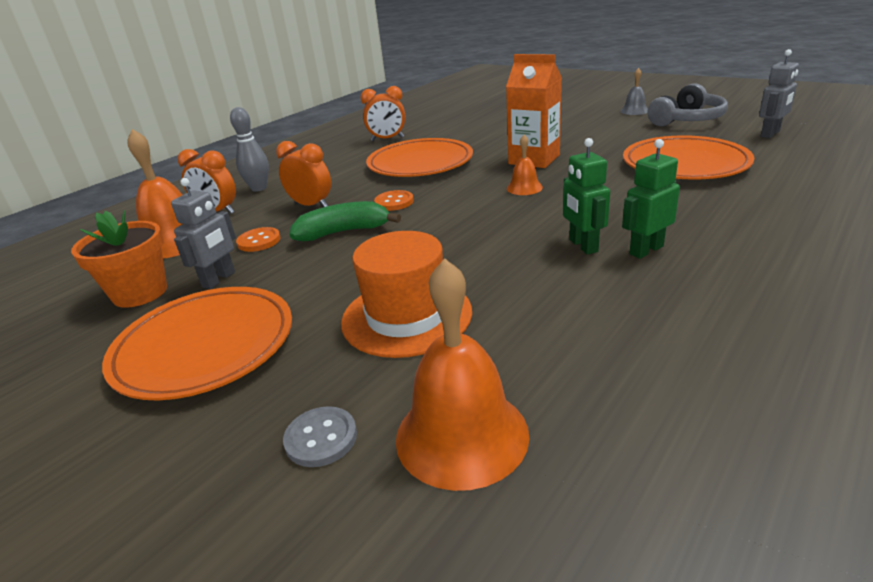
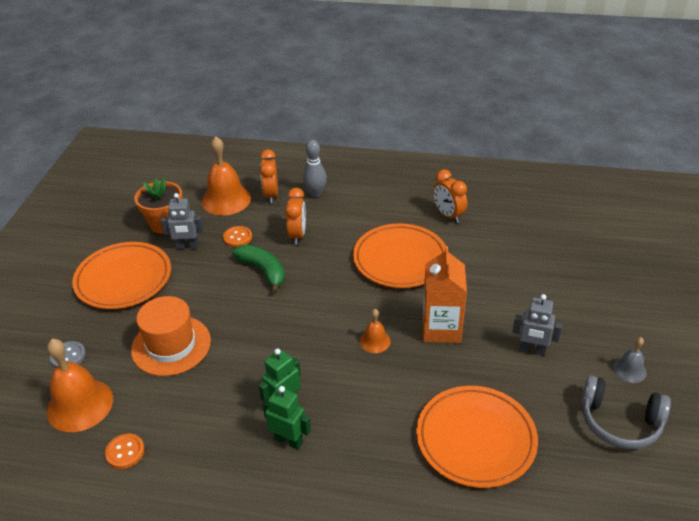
camera: 60 degrees right, 10 degrees up
orange button [374,190,414,211] -> orange button moved to [105,434,145,469]
grey robot [759,49,799,138] -> grey robot moved to [512,294,562,356]

